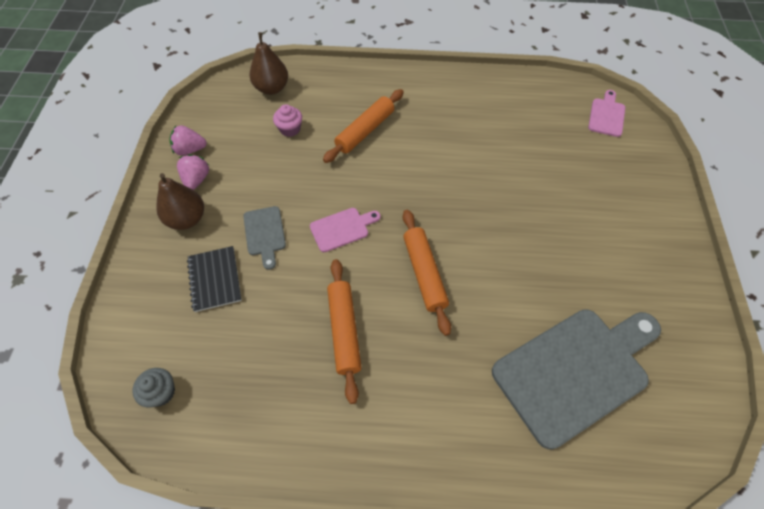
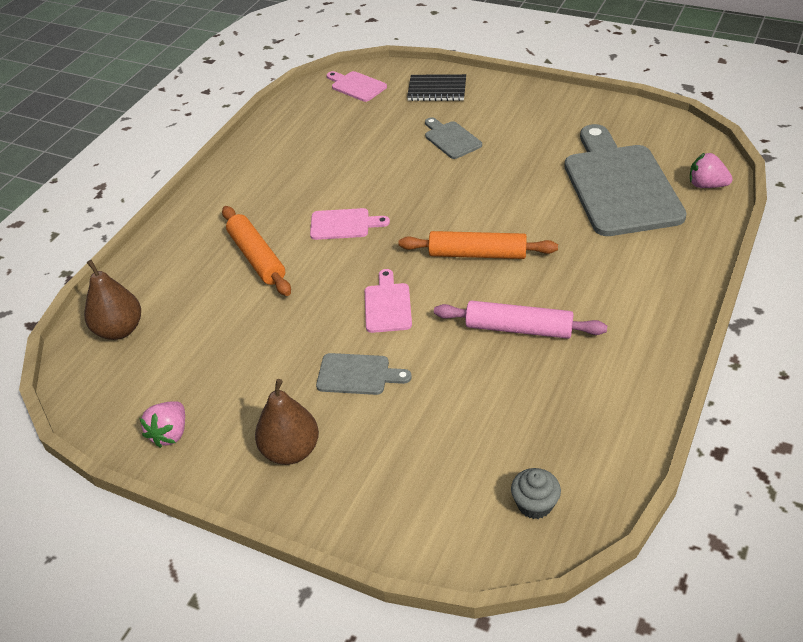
camera: 65 degrees left, 15 degrees down
pink strawberry [177,154,209,190] -> pink strawberry moved to [690,152,733,188]
black notebook [187,246,242,312] -> black notebook moved to [407,74,466,101]
pink cupcake [273,104,302,137] -> none
orange rolling pin [327,259,362,404] -> pink rolling pin [434,301,607,339]
none -> pink cutting board [310,208,390,240]
none -> grey cutting board [425,117,482,159]

